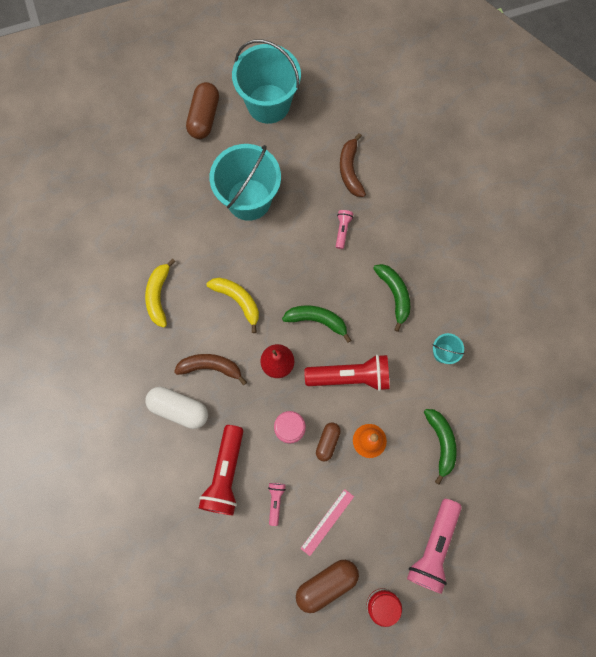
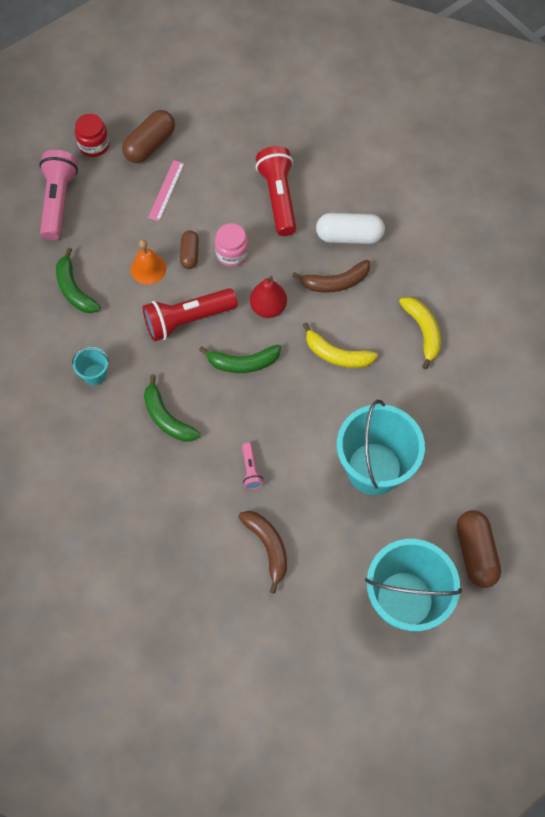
camera: 160 degrees right, 10 degrees down
pink flashlight [268,483,286,526] -> none

